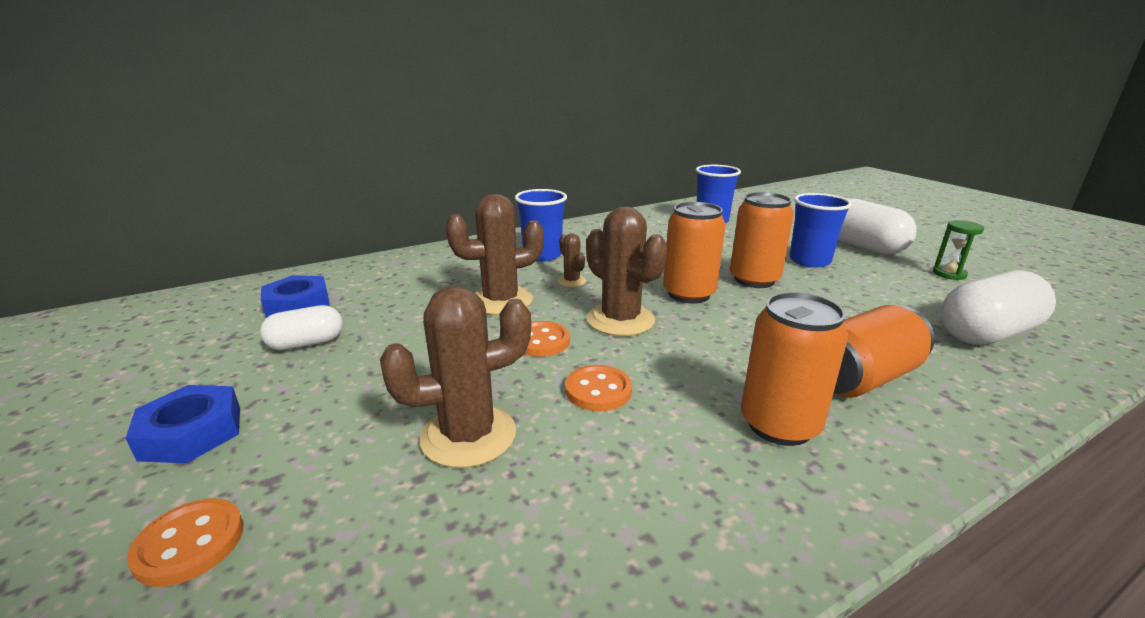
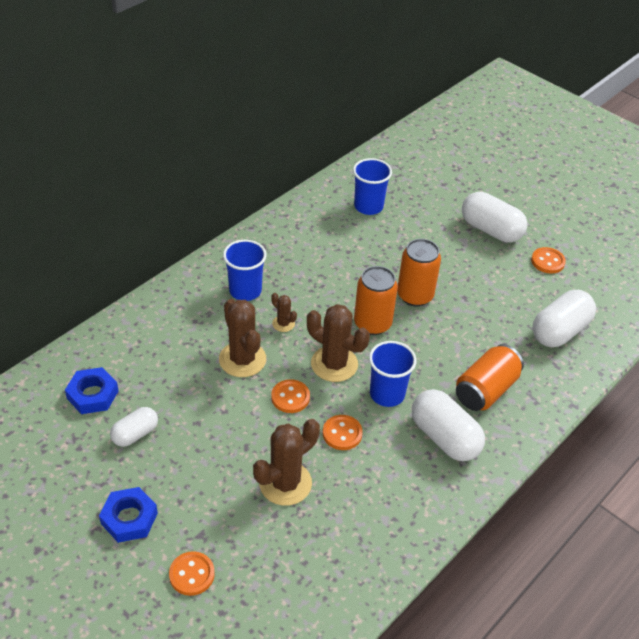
camera: 20 degrees left, 20 degrees up
brown cactus [445,194,544,315] -> brown cactus turned 75 degrees counterclockwise [219,299,266,377]
orange can [741,292,848,446] -> white capsule [412,389,485,461]
blue cup [789,193,852,267] -> blue cup moved to [369,341,417,407]
green hourglass [933,220,984,280] -> orange button [531,247,566,274]

